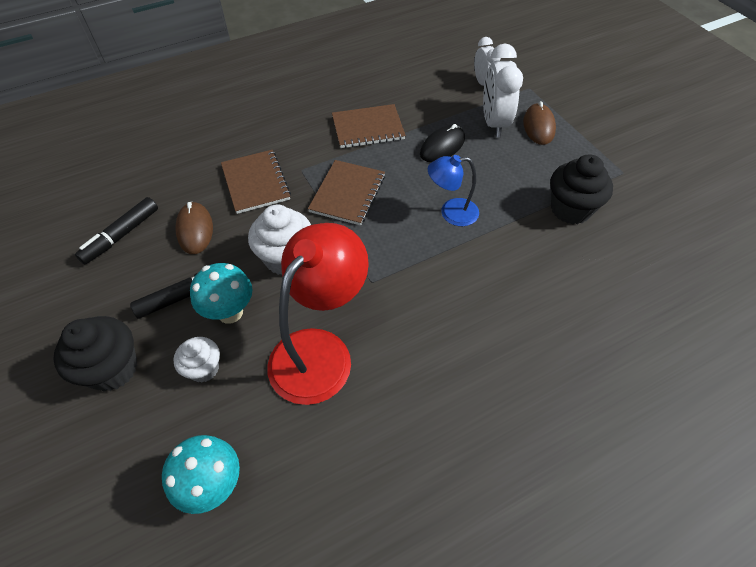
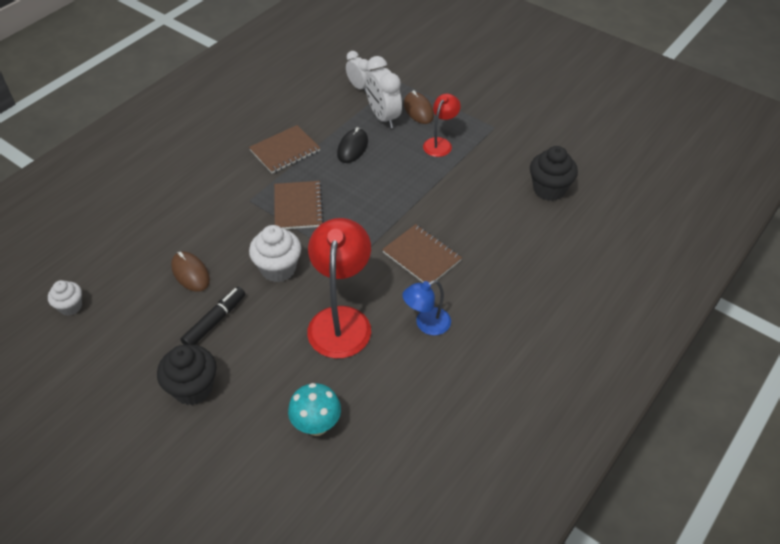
camera: 25 degrees left, 5 degrees down
black marker [75,197,158,264] -> none
white cupcake [173,337,220,383] -> white cupcake moved to [48,280,82,316]
turquoise mushroom [190,263,252,324] -> none
brown notebook [221,150,291,214] -> brown notebook moved to [382,224,462,282]
blue lamp [428,155,479,226] -> blue lamp moved to [403,280,451,335]
black cupcake [550,154,613,224] -> black cupcake moved to [530,146,578,201]
none -> red lamp [423,94,461,157]

